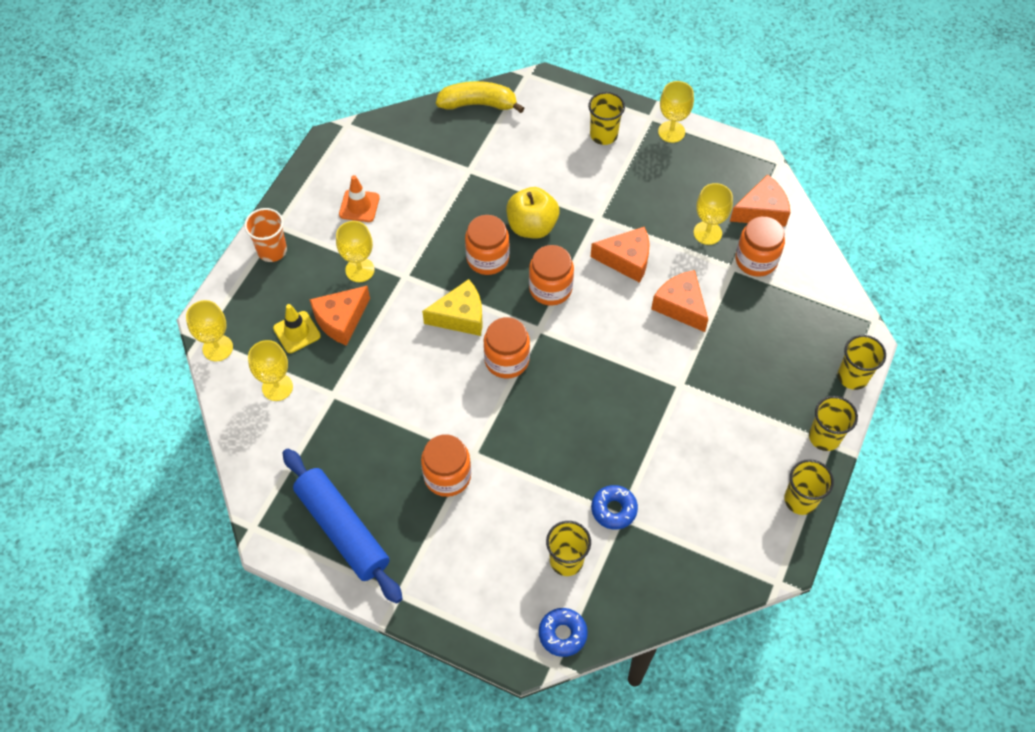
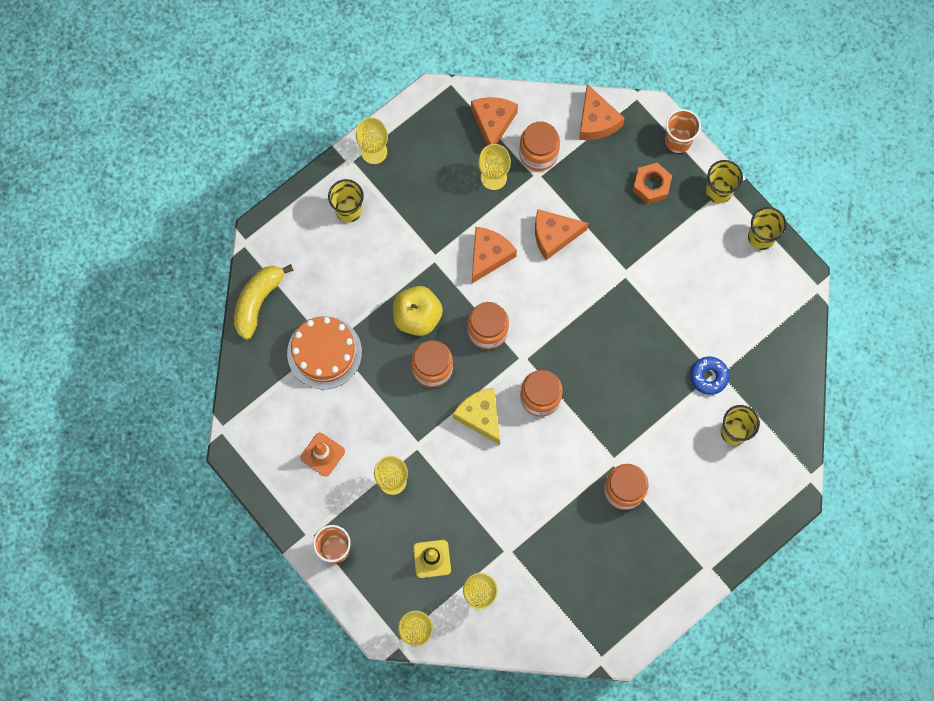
camera: 65 degrees left, 15 degrees up
blue rolling pin [283,449,403,604] -> none
orange cheese [309,286,370,346] -> orange cheese moved to [579,84,625,140]
yellow cheese [422,279,483,336] -> yellow cheese turned 45 degrees counterclockwise [453,388,500,445]
blue donut [539,608,588,657] -> none
yellow cup [838,335,886,390] -> orange cup [665,109,701,153]
none -> orange cake [287,316,362,389]
none -> orange nut [633,163,672,204]

